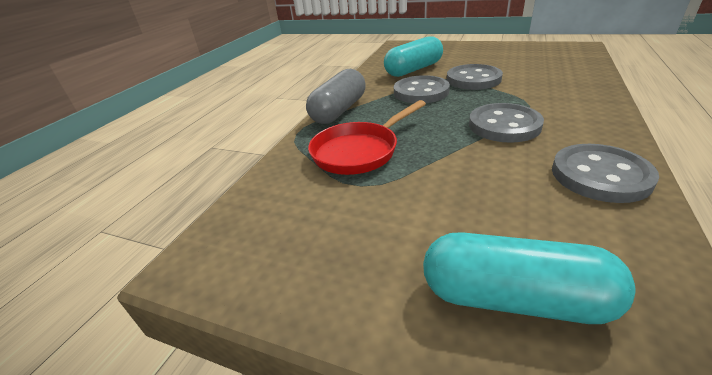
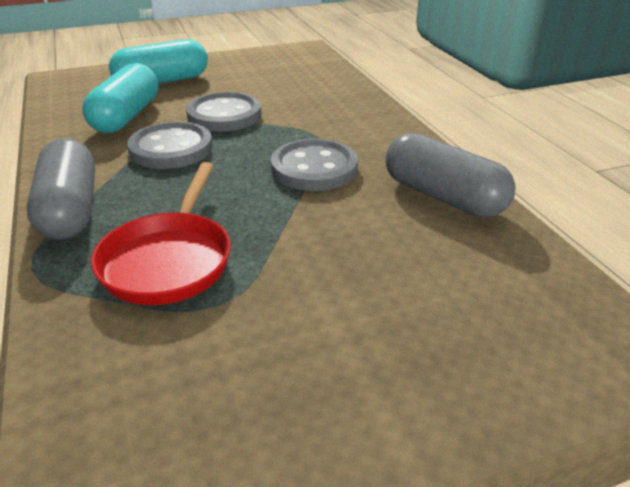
camera: 45 degrees left, 0 degrees up
turquoise capsule [423,232,635,324] -> turquoise capsule moved to [109,39,208,84]
grey button [552,144,659,203] -> grey capsule [385,133,515,217]

